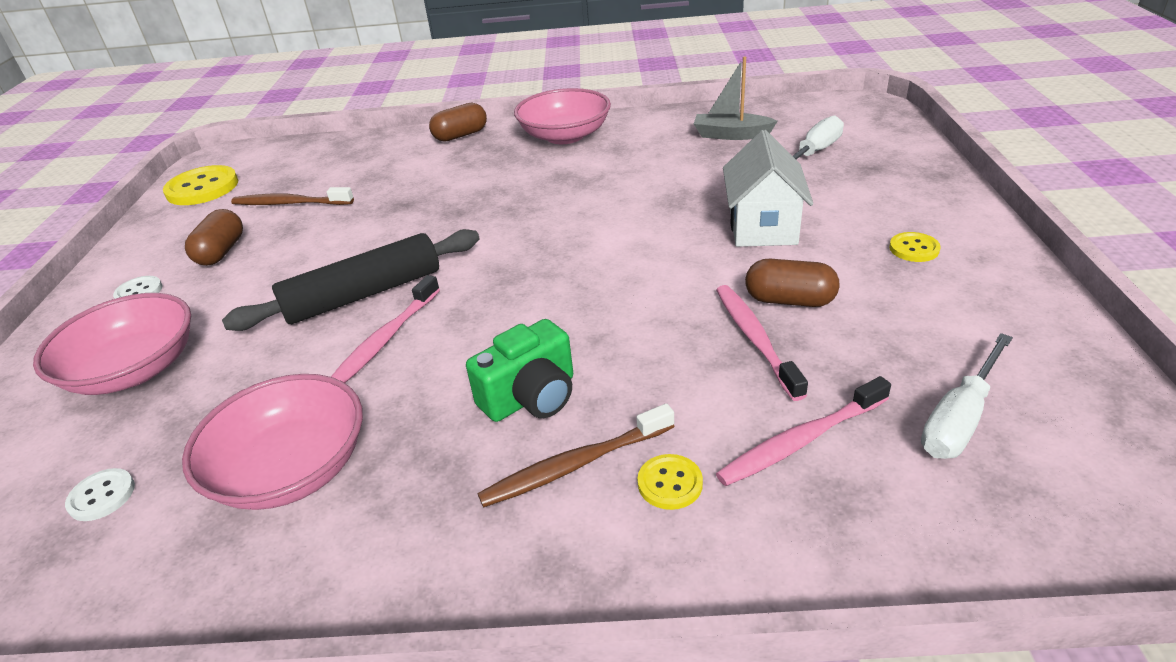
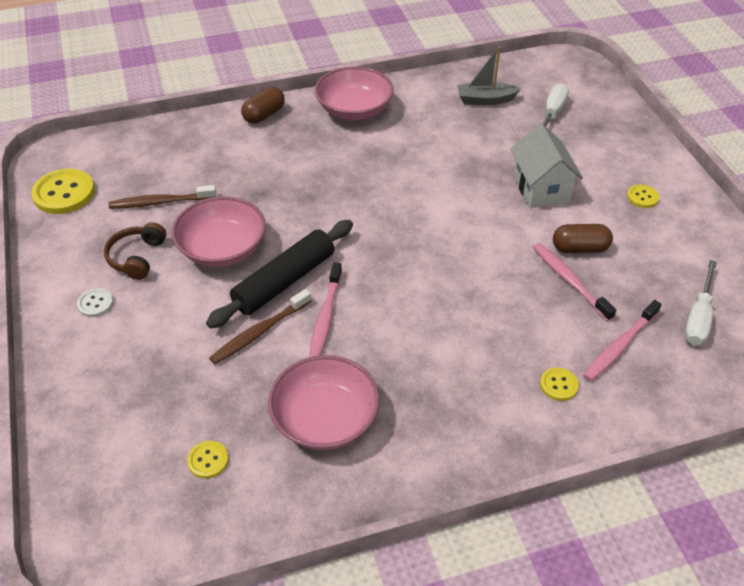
camera: 20 degrees left, 10 degrees up
pink bowl [33,293,191,395] -> pink bowl moved to [172,197,266,267]
white button [65,468,135,521] -> yellow button [187,441,228,479]
brown capsule [185,209,243,266] -> brown headphones [104,222,166,280]
green camera [466,319,573,422] -> none
brown toothbrush [477,403,675,507] -> brown toothbrush moved to [209,289,311,364]

